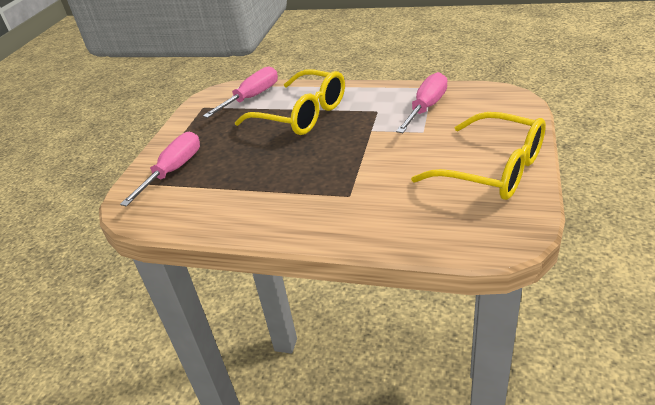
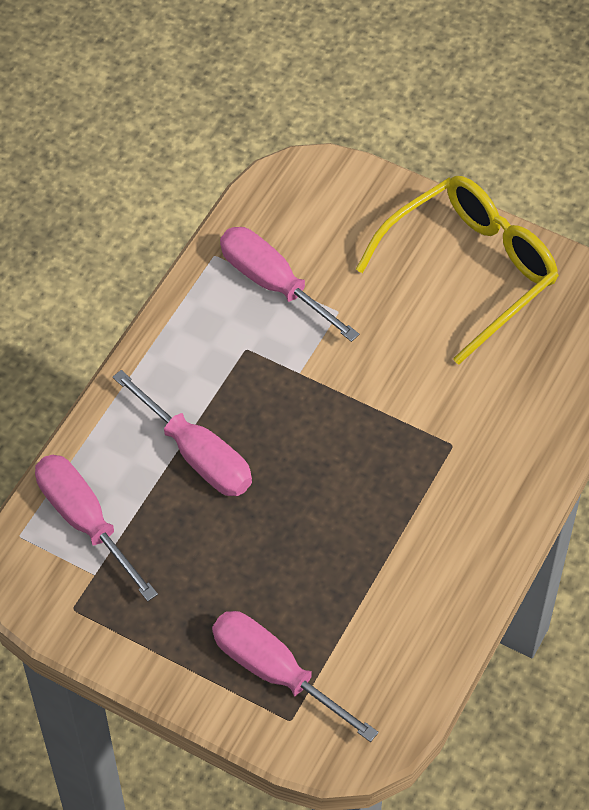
camera: 80 degrees left, 20 degrees up
yellow glasses [235,69,345,135] -> pink screwdriver [113,370,252,496]

